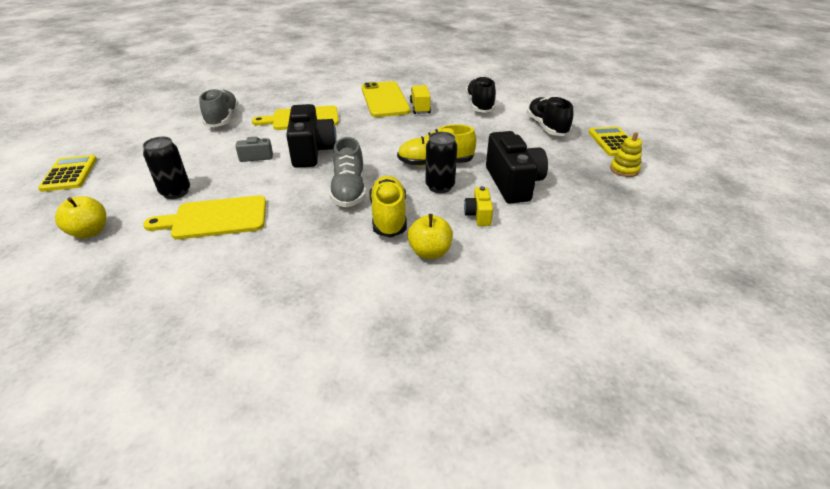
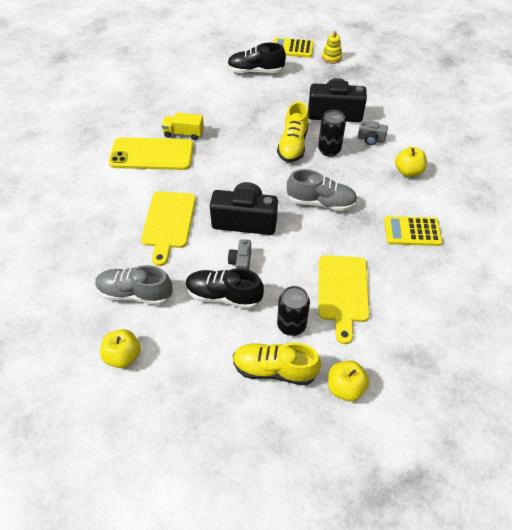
camera: 75 degrees left, 15 degrees up
yellow calculator [38,155,97,192] -> yellow calculator moved to [384,216,442,246]
yellow shoe [369,176,407,238] -> yellow shoe moved to [233,343,321,385]
yellow camera [464,186,493,226] -> grey camera [358,121,388,145]
black shoe [466,76,496,113] -> black shoe moved to [186,268,264,309]
none -> yellow apple [100,329,141,368]

